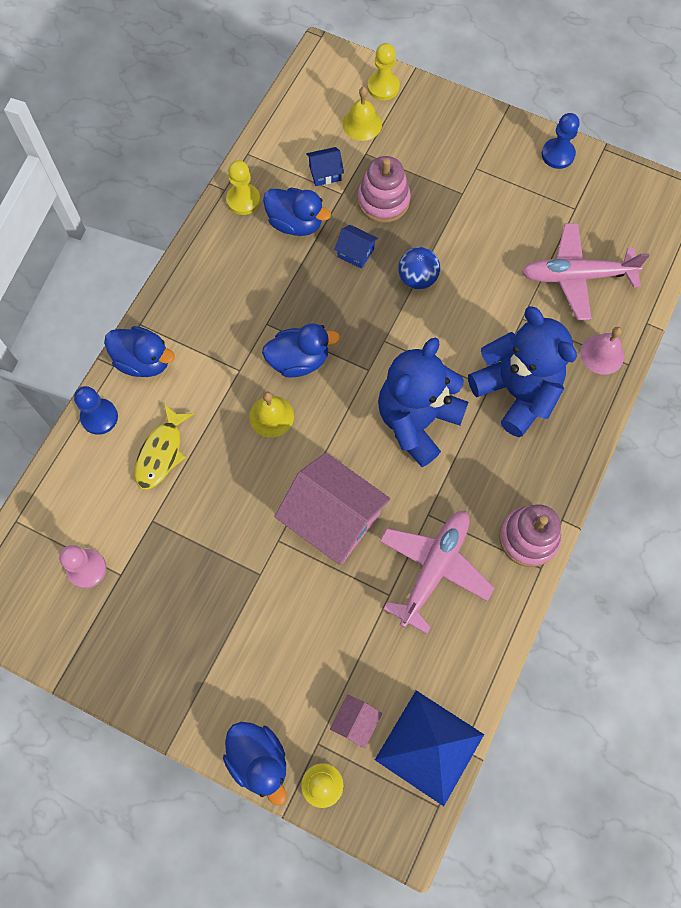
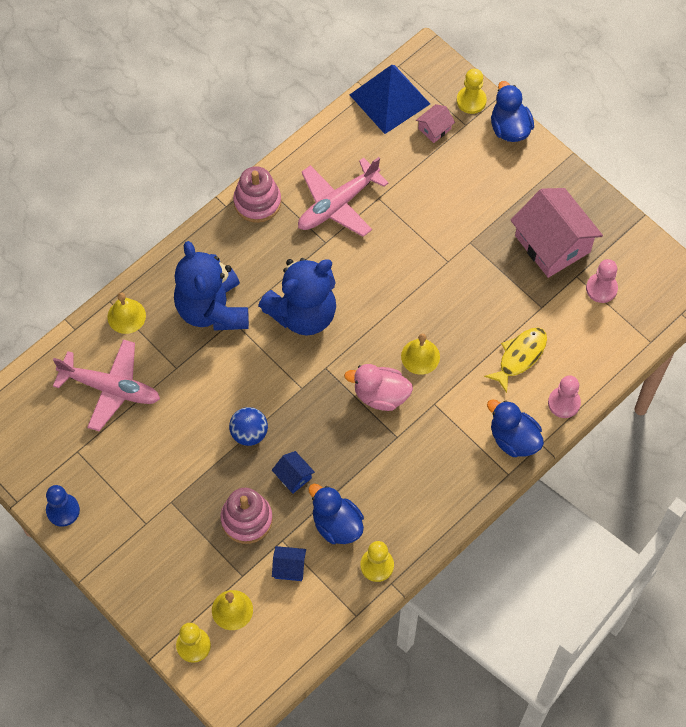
camera: 160 degrees left, 5 degrees down
blue pawn [74,386,118,435] -> pink pawn [548,375,581,418]
blue duck [262,324,340,378] -> pink duck [344,364,413,411]
pink house [274,452,391,565] -> pink house moved to [511,188,603,278]
pink bell [580,327,624,375] -> yellow bell [107,292,146,334]

